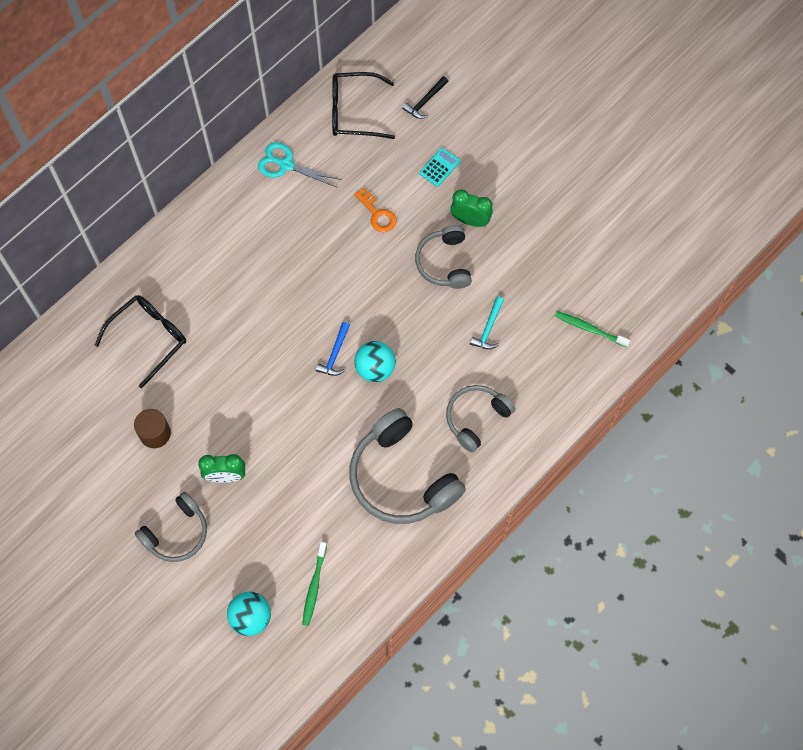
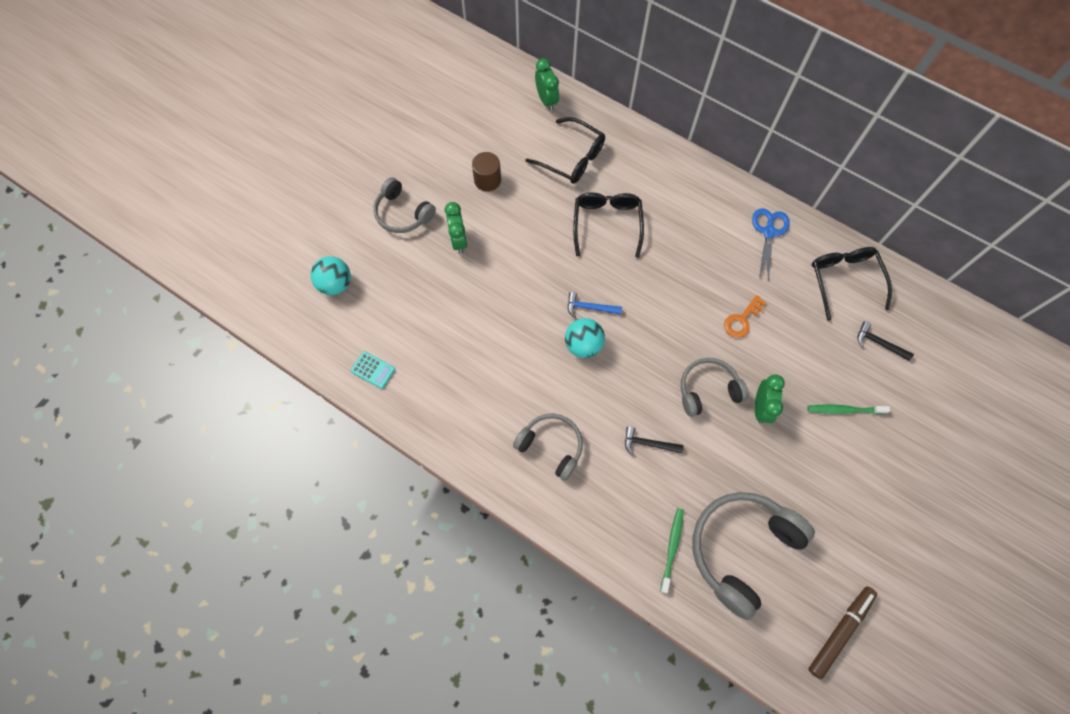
camera: 80 degrees right, 0 degrees up
turquoise scissors [258,142,341,187] -> blue scissors [752,208,790,281]
green toothbrush [302,542,327,626] -> green toothbrush moved to [807,404,890,414]
grey headphones [349,408,466,524] -> grey headphones moved to [692,492,815,620]
turquoise calculator [419,147,460,187] -> turquoise calculator moved to [351,351,395,389]
turquoise hammer [470,297,504,349] -> black hammer [625,426,684,455]
none -> green clock [535,58,559,111]
none -> black glasses [573,192,644,258]
none -> brown marker [808,586,877,679]

